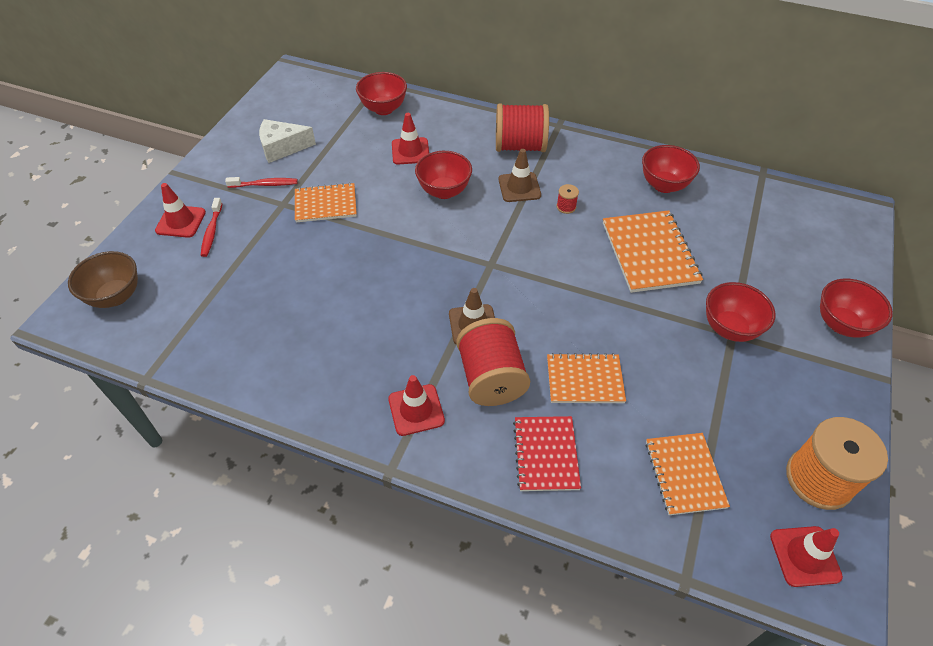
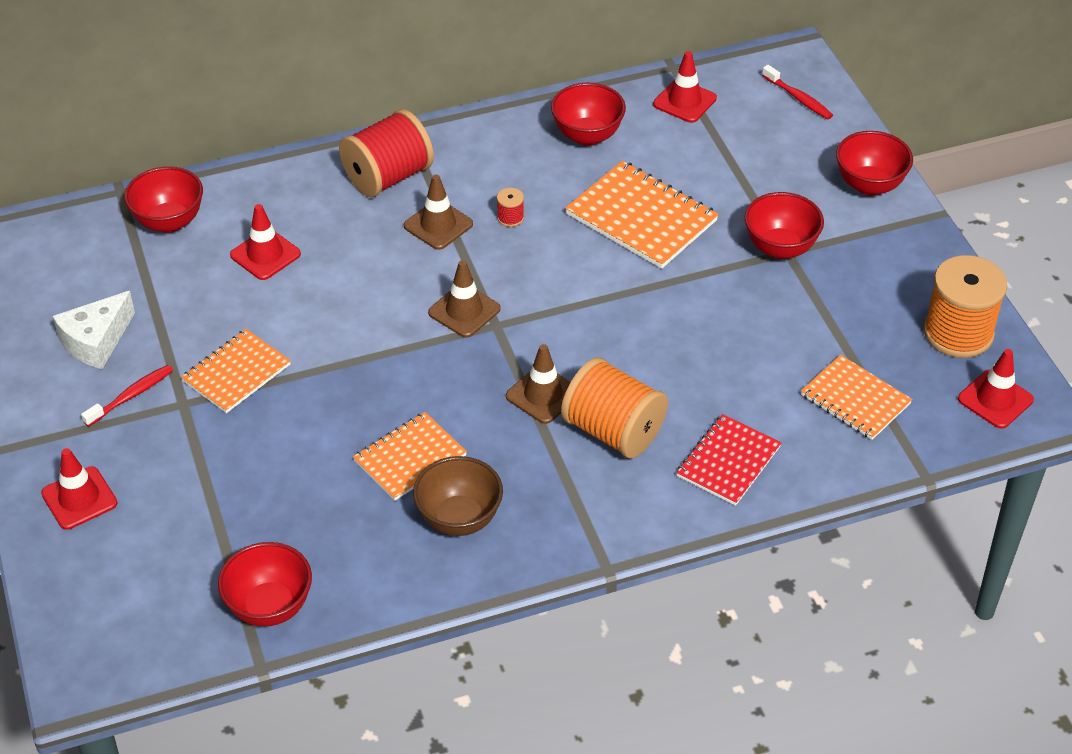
camera: 40 degrees left, 5 degrees down
brown bowl [68,251,138,308] -> brown bowl moved to [413,456,503,536]
red toothbrush [201,198,222,257] -> red toothbrush moved to [762,65,833,119]
red traffic cone [388,375,445,436] -> red traffic cone moved to [653,51,717,123]
red bowl [415,151,472,199] -> red bowl moved to [218,542,312,627]
red spool [457,318,530,406] -> orange spool [561,357,668,459]
red notebook [513,416,581,491] -> red notebook turned 75 degrees clockwise [676,414,781,505]
orange notebook [547,353,626,403] -> orange notebook moved to [353,412,467,501]
none -> brown traffic cone [428,260,501,338]

